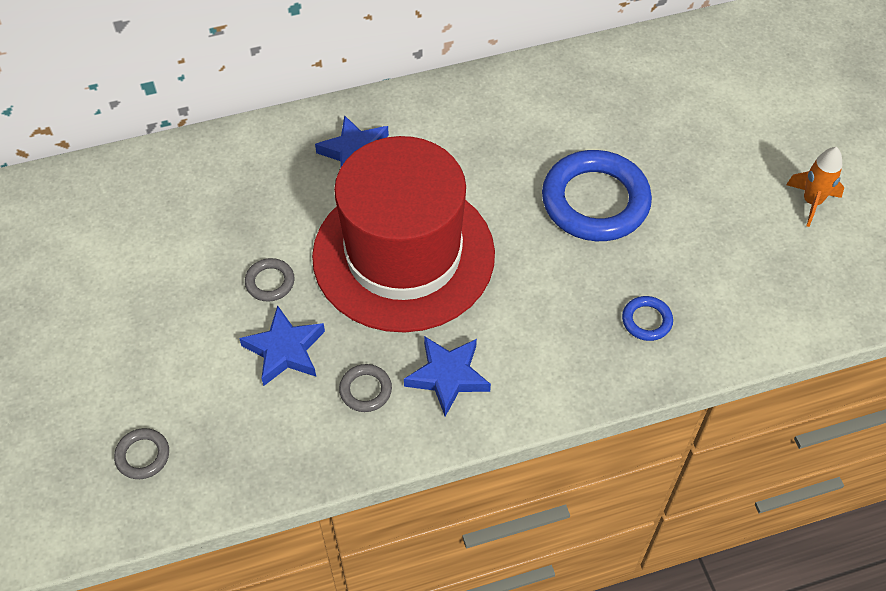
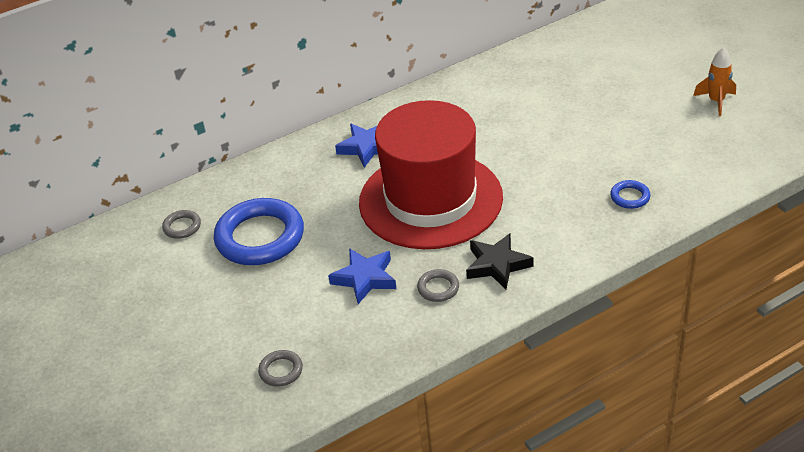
camera: 10 degrees left, 15 degrees down
grey ring [245,258,295,302] -> grey ring moved to [162,210,201,239]
blue star [404,336,491,417] -> black star [466,233,533,289]
blue ring [542,150,652,241] -> blue ring moved to [214,198,304,265]

